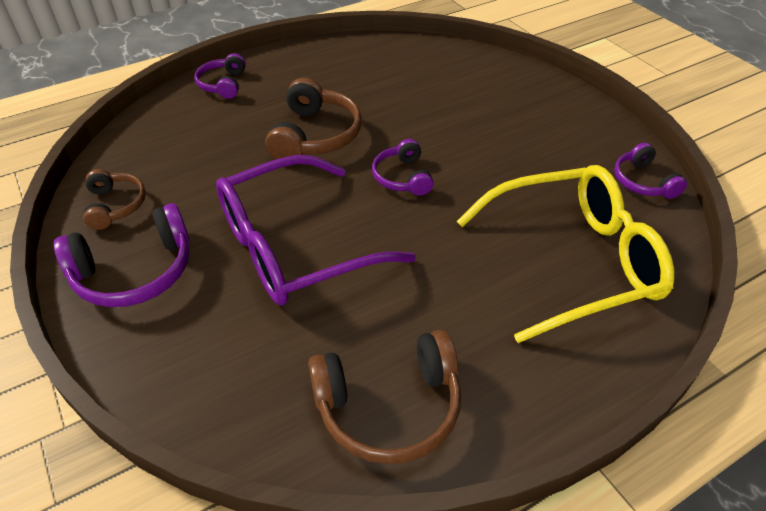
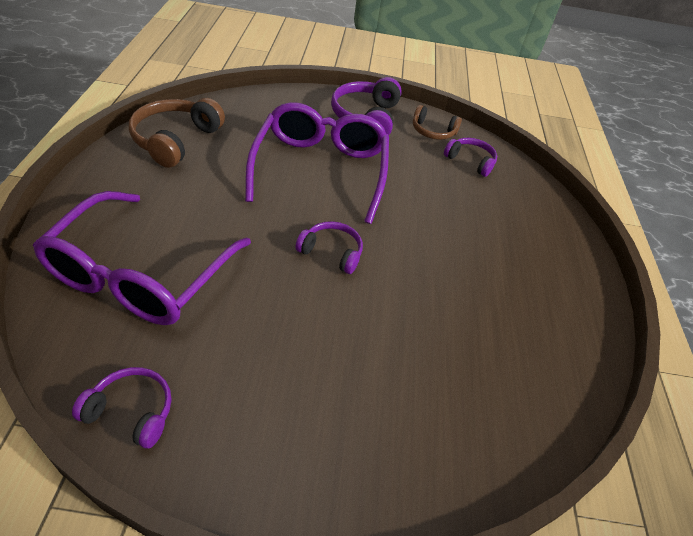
camera: 120 degrees right, 0 degrees up
purple headphones [194,53,246,99] -> purple headphones moved to [444,138,497,177]
brown headphones [265,78,362,159] -> none
yellow glasses [457,165,674,343] -> purple glasses [33,191,251,325]

